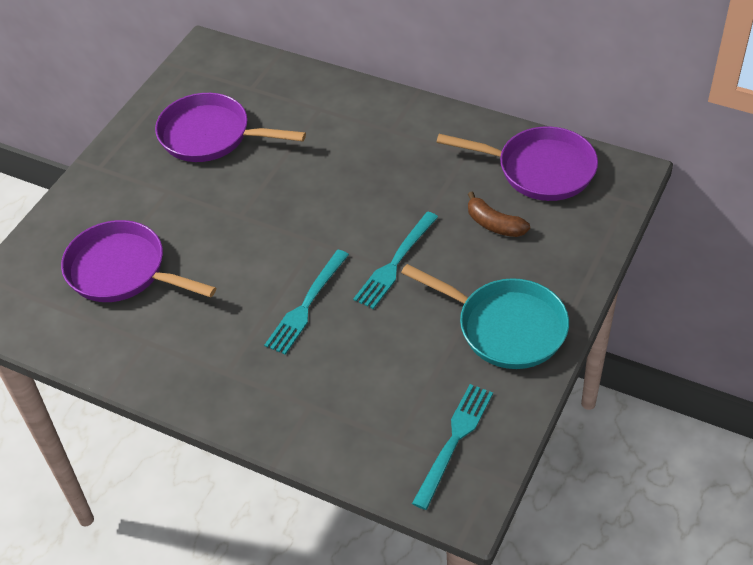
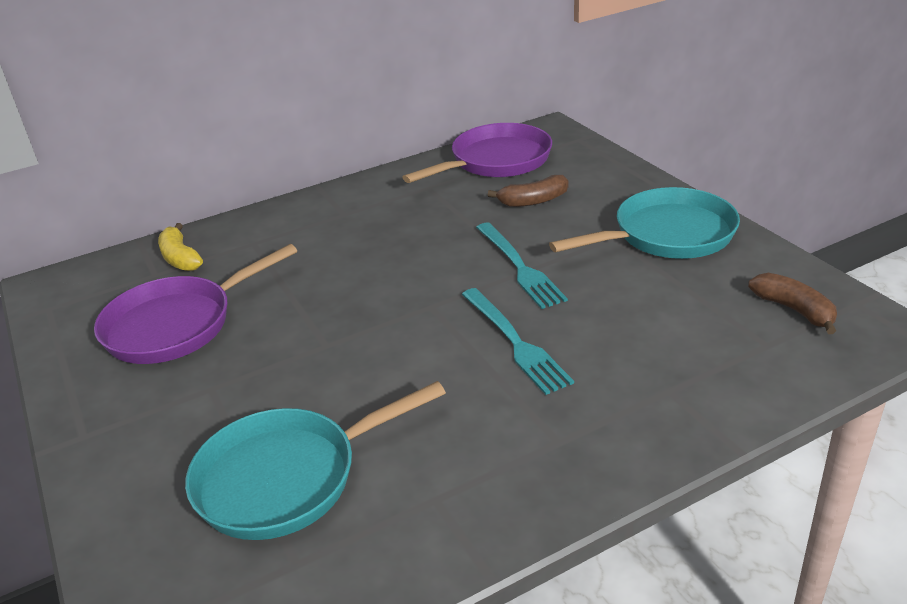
camera: 55 degrees left, 15 degrees down
purple pan [61,220,216,302] -> turquoise pan [185,381,446,540]
turquoise fork [412,384,493,510] -> brown banana [748,273,837,334]
none -> yellow banana [158,223,203,271]

